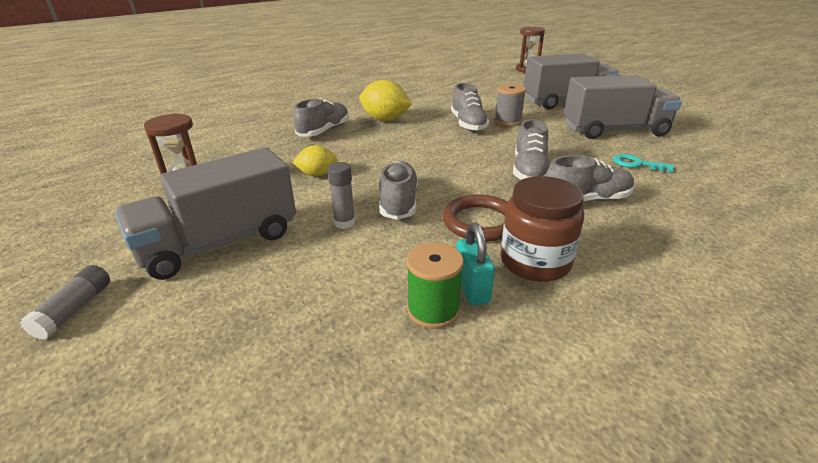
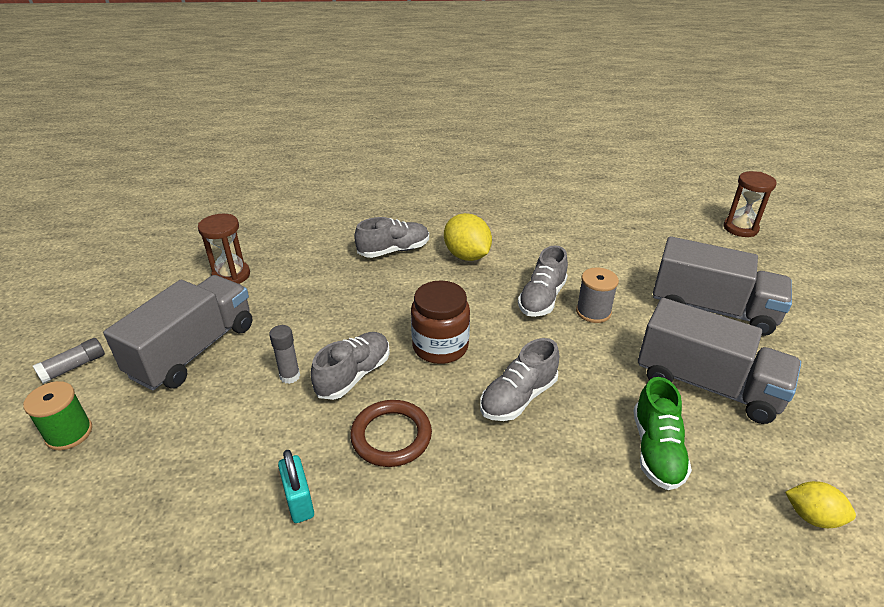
camera: 35 degrees right, 5 degrees up
grey truck [115,147,296,280] -> grey truck turned 120 degrees clockwise [103,275,252,390]
yellow lemon [292,145,338,176] -> yellow lemon moved to [785,481,856,528]
green spool [406,243,464,329] -> green spool moved to [23,381,92,450]
turquoise padlock [456,223,495,305] -> turquoise padlock turned 45 degrees counterclockwise [278,450,314,523]
brown jar [501,176,584,282] -> brown jar moved to [411,280,470,364]
grey shoe [545,155,635,201] -> none
turquoise key [613,154,674,173] -> green shoe [633,377,692,490]

